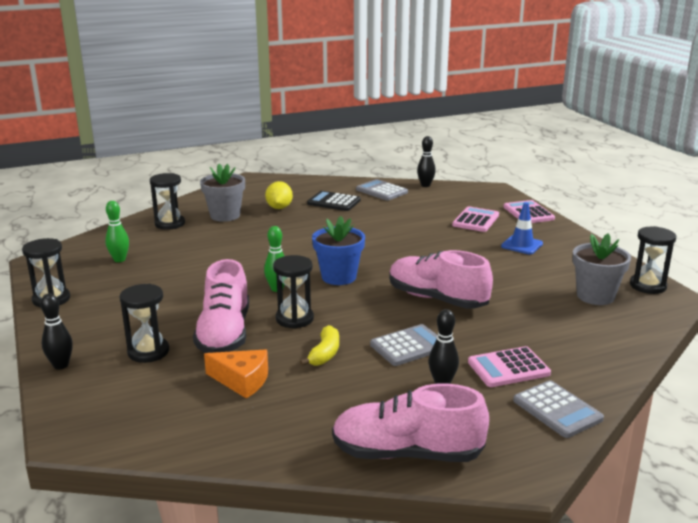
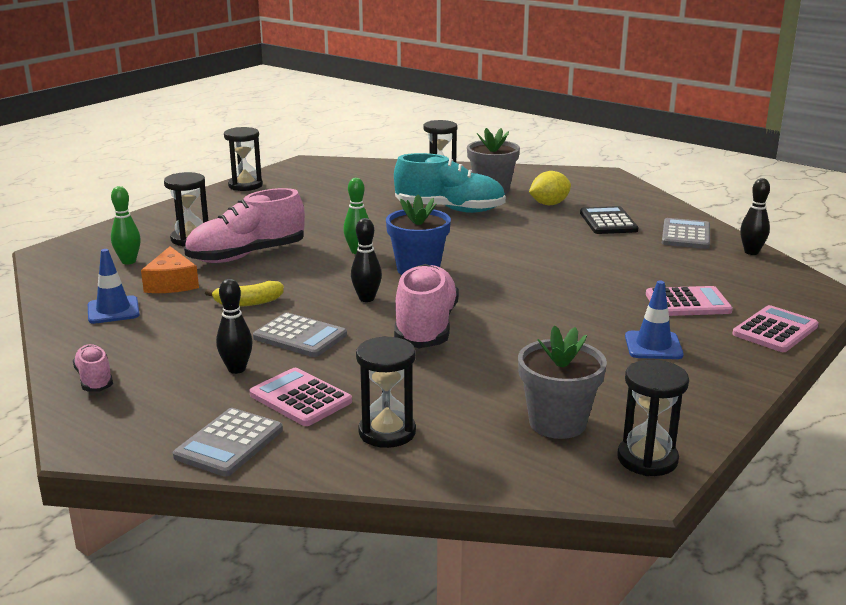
camera: 60 degrees right, 0 degrees up
black bowling pin [41,293,73,369] -> black bowling pin moved to [351,218,382,302]
green bowling pin [105,201,129,262] -> green bowling pin moved to [111,186,141,265]
black hourglass [273,255,314,329] -> black hourglass moved to [356,336,416,448]
pink shoe [332,384,489,462] -> pink shoe [73,344,113,392], size x0.51
none -> blue traffic cone [88,249,140,324]
none -> turquoise shoe [394,153,506,213]

